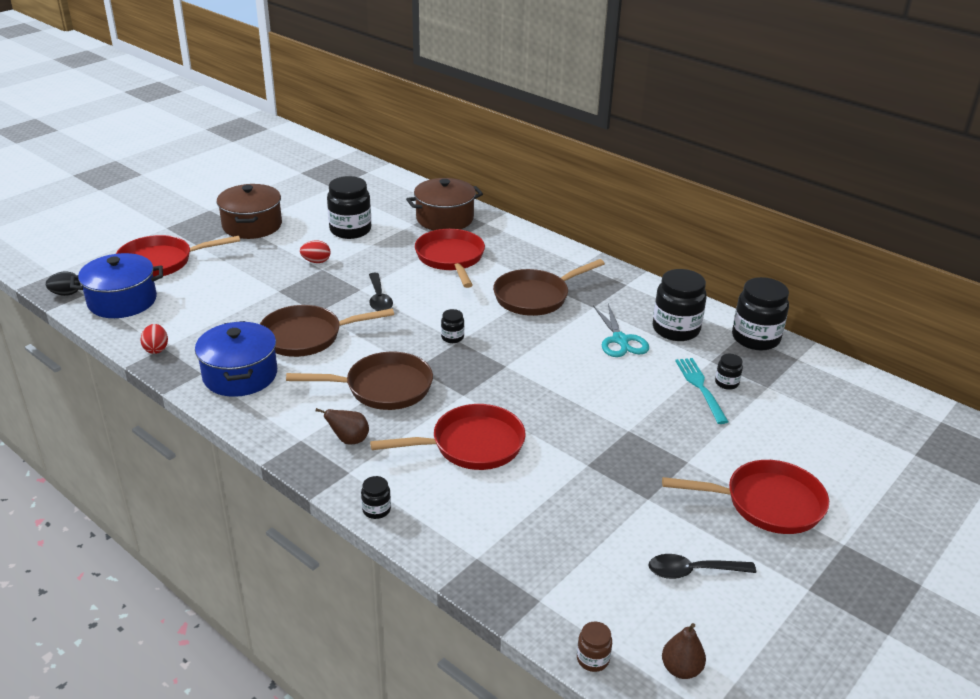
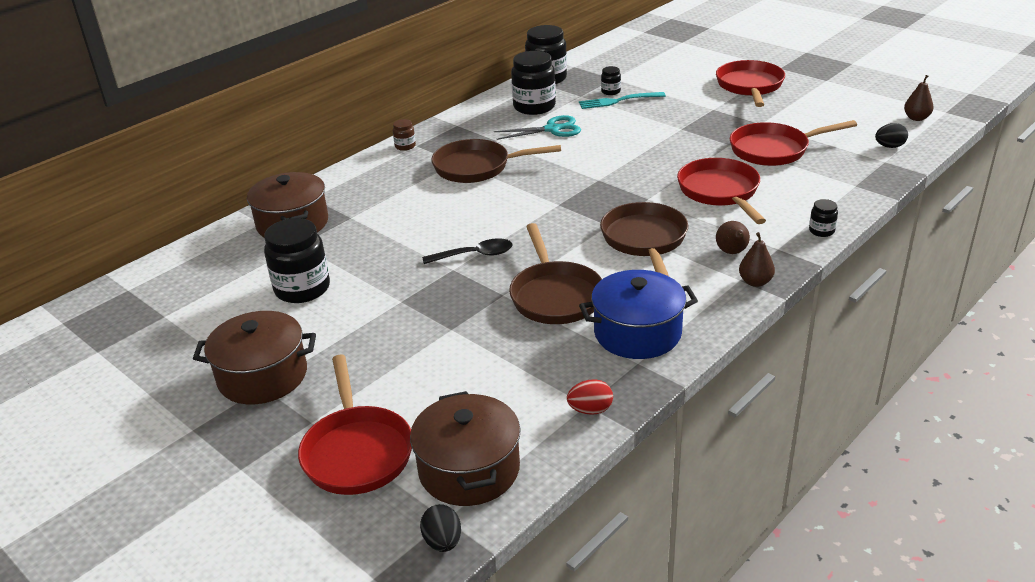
camera: 85 degrees left, 0 degrees up
blue pot [70,253,163,318] -> brown pot [410,391,521,506]
red egg [300,240,331,263] -> none
red pan [415,229,485,288] -> red pan moved to [730,120,857,166]
black jar [441,309,464,343] -> none
brown pan [493,259,605,316] -> brown pan turned 120 degrees clockwise [431,139,561,183]
brown jar [577,622,612,672] -> brown jar moved to [393,119,416,151]
black spoon [649,554,756,579] -> none
none -> brown pear [739,232,775,287]
none -> black egg [875,123,908,148]

